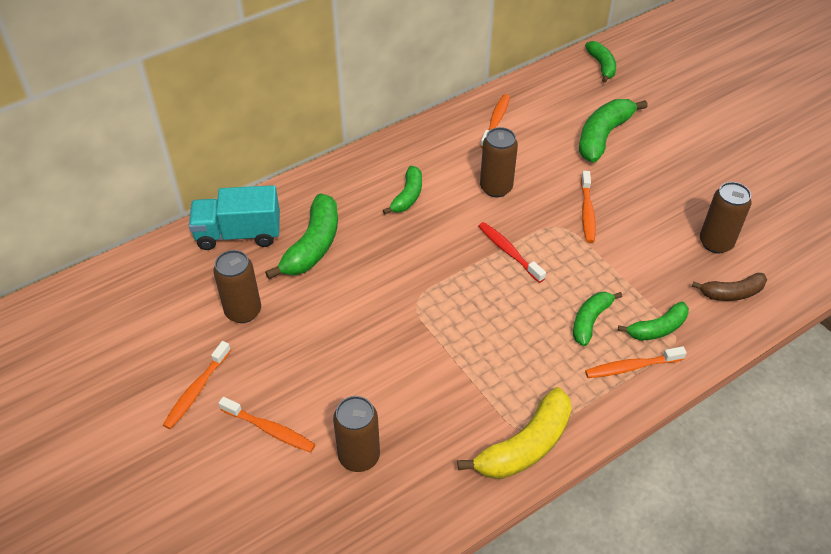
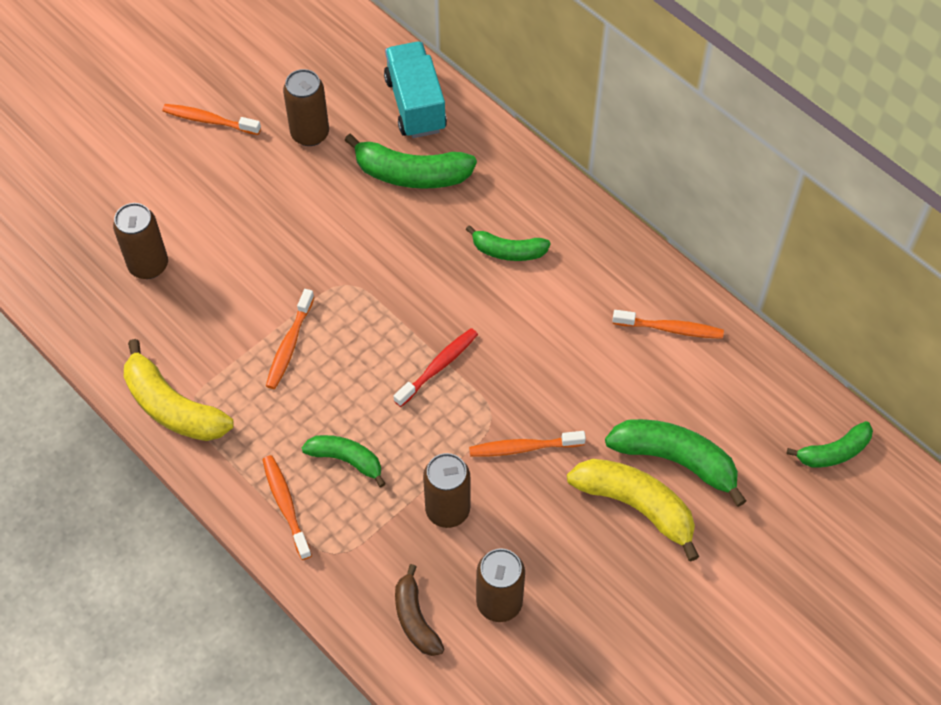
camera: 80 degrees right, 10 degrees up
orange toothbrush [219,397,316,452] -> orange toothbrush moved to [266,289,314,389]
brown can [480,127,518,197] -> brown can moved to [423,453,470,528]
green banana [618,302,689,341] -> none
none -> yellow banana [567,459,699,562]

